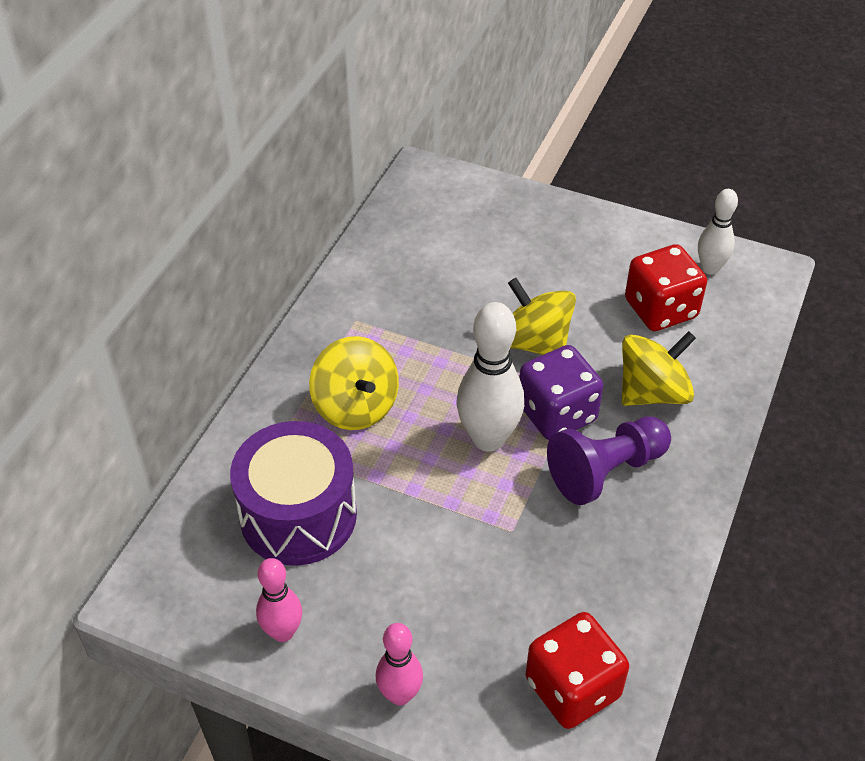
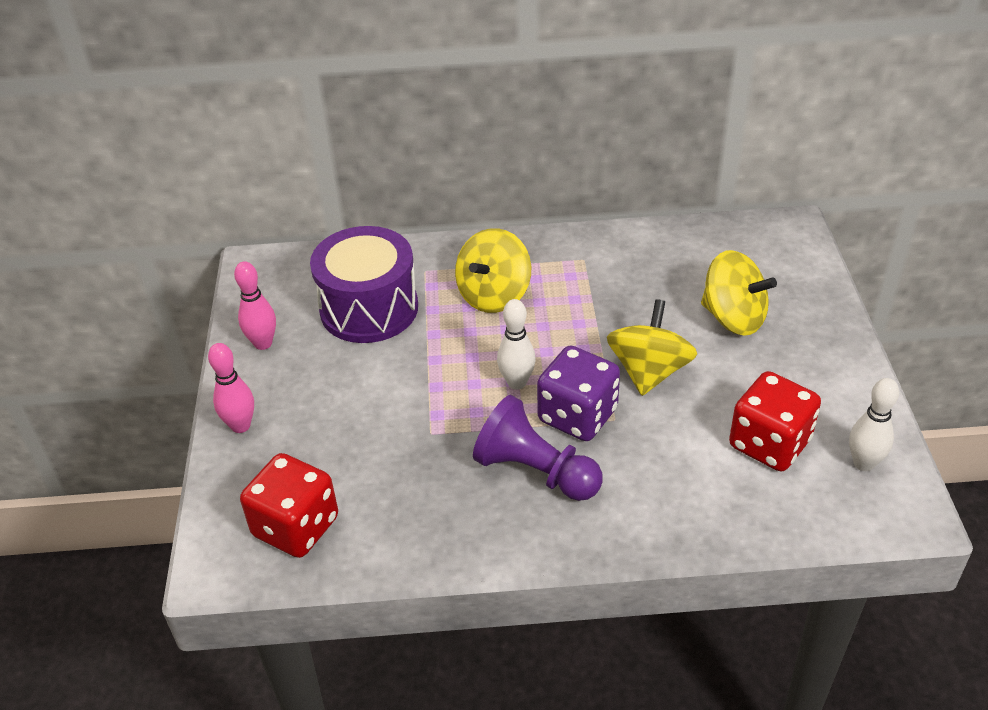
camera: 65 degrees right, 5 degrees down
white bowling pin [457,302,524,452] -> white bowling pin [497,299,536,390], size x0.60
yellow spinning top [622,331,696,406] -> yellow spinning top moved to [701,250,777,336]

